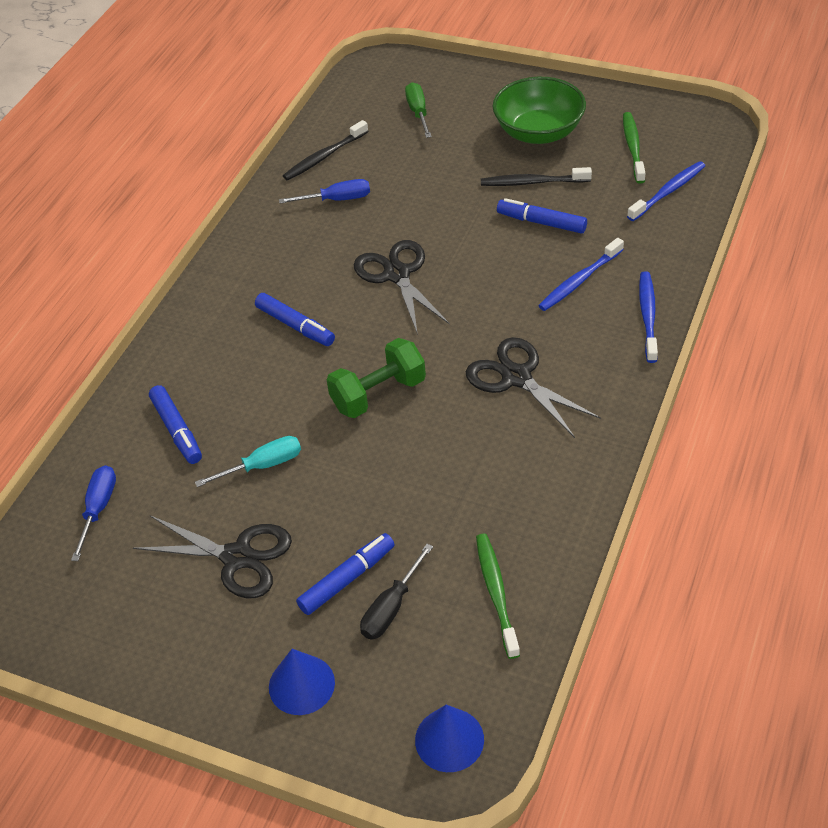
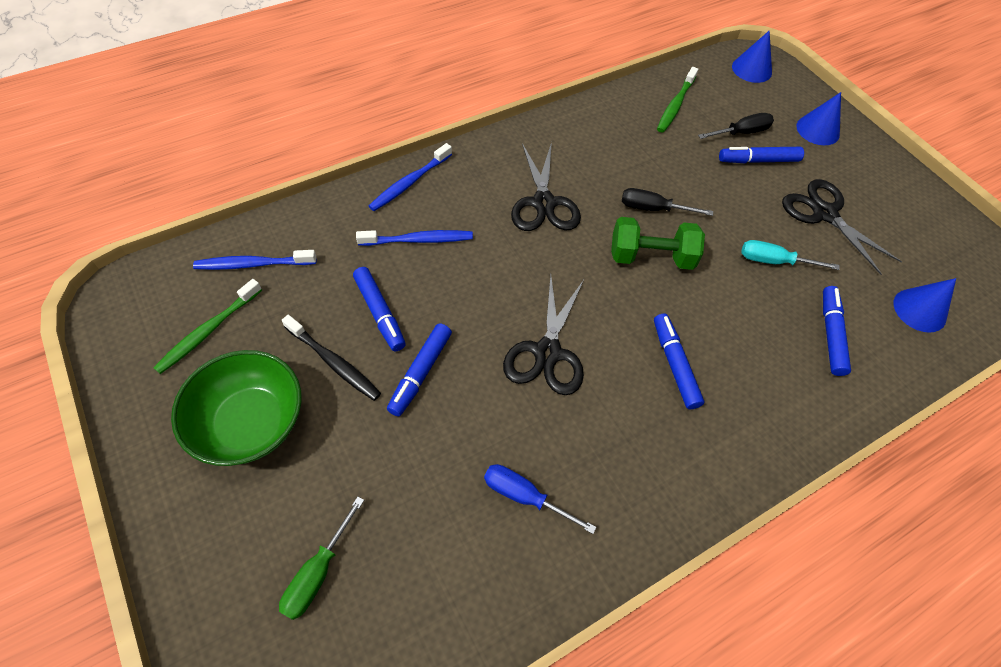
camera: 150 degrees left, 10 degrees up
blue screwdriver [71,465,116,561] -> blue cone [894,278,956,333]
black toothbrush [283,120,368,181] -> none
none -> blue marker [387,323,452,417]
none -> black screwdriver [622,188,713,216]

